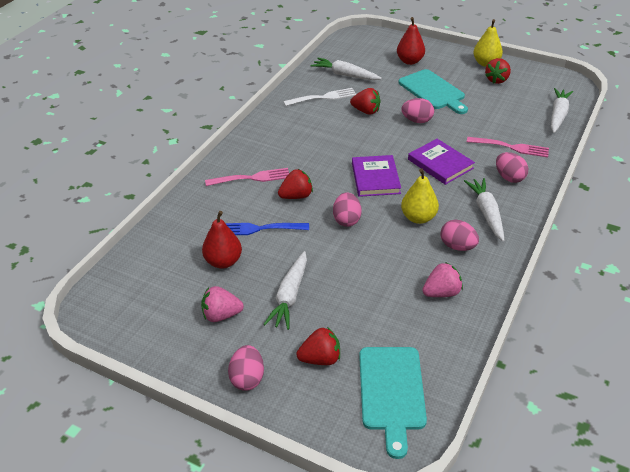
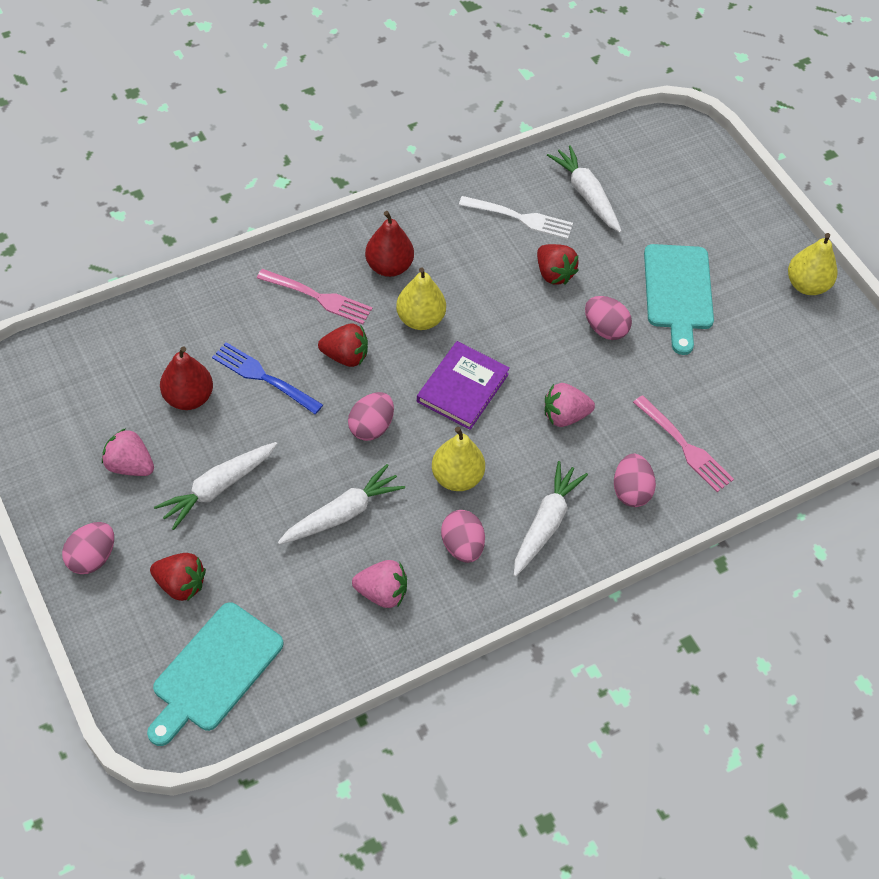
camera: 30 degrees right, 15 degrees up
red pear [397,17,425,65] -> red pear moved to [365,211,414,277]
purple book [408,139,475,185] -> pink strawberry [545,383,595,427]
red strawberry [485,58,511,84] -> none
white carrot [551,88,573,133] -> white carrot moved to [278,464,405,544]
none -> yellow pear [396,267,446,330]

